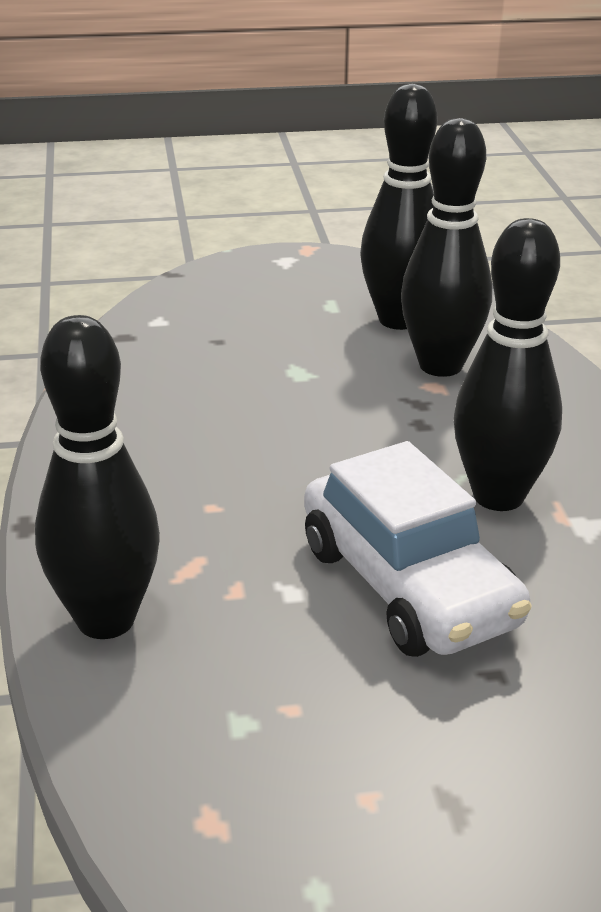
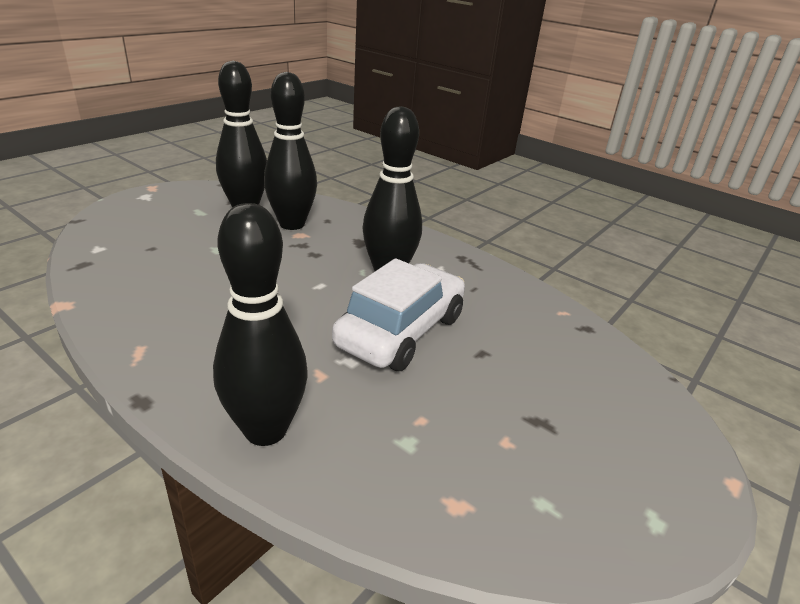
camera: 45 degrees left, 0 degrees up
white car [304,441,532,657] -> white car turned 75 degrees counterclockwise [332,258,465,371]

